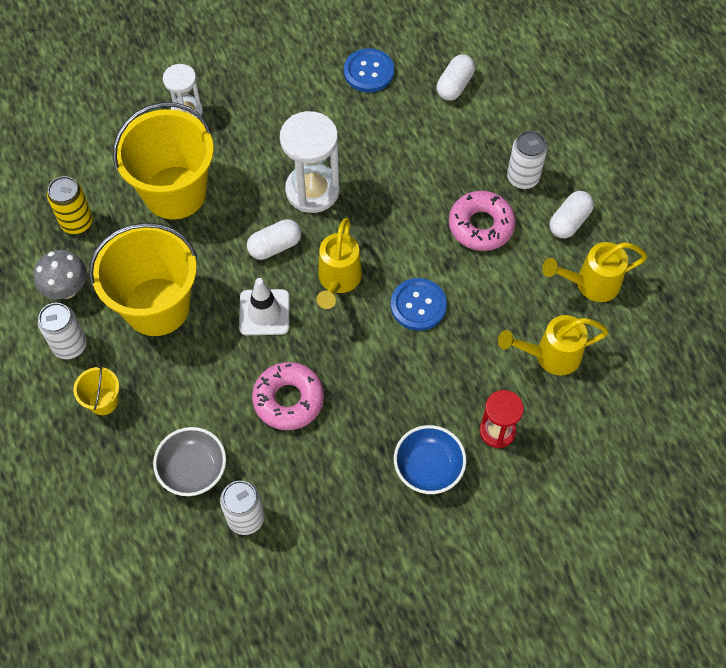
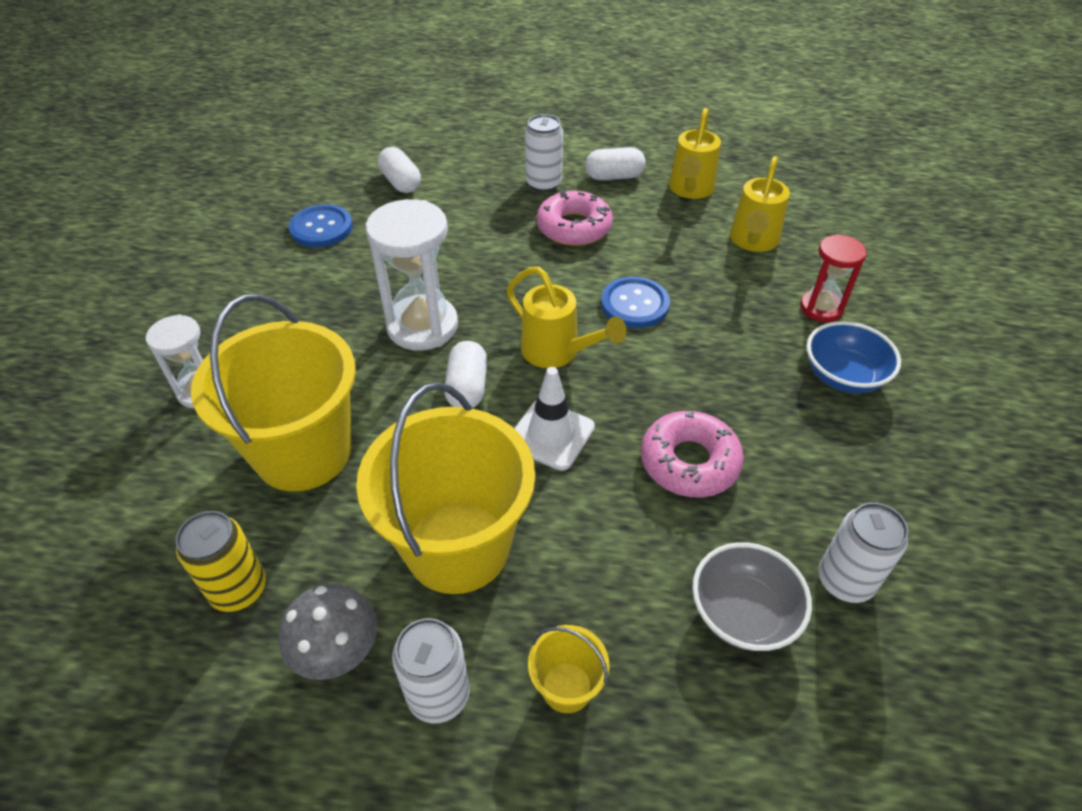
camera: 60 degrees left, 15 degrees down
white capsule [550,191,594,238] -> white capsule turned 75 degrees counterclockwise [585,147,646,180]

